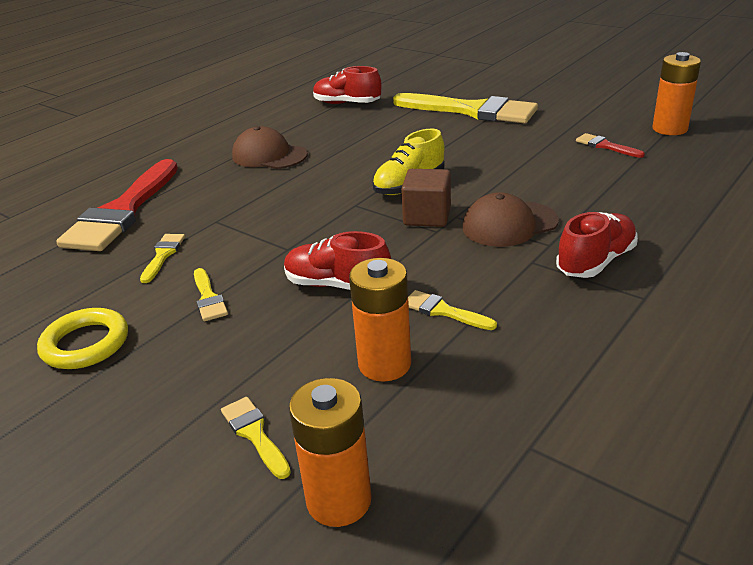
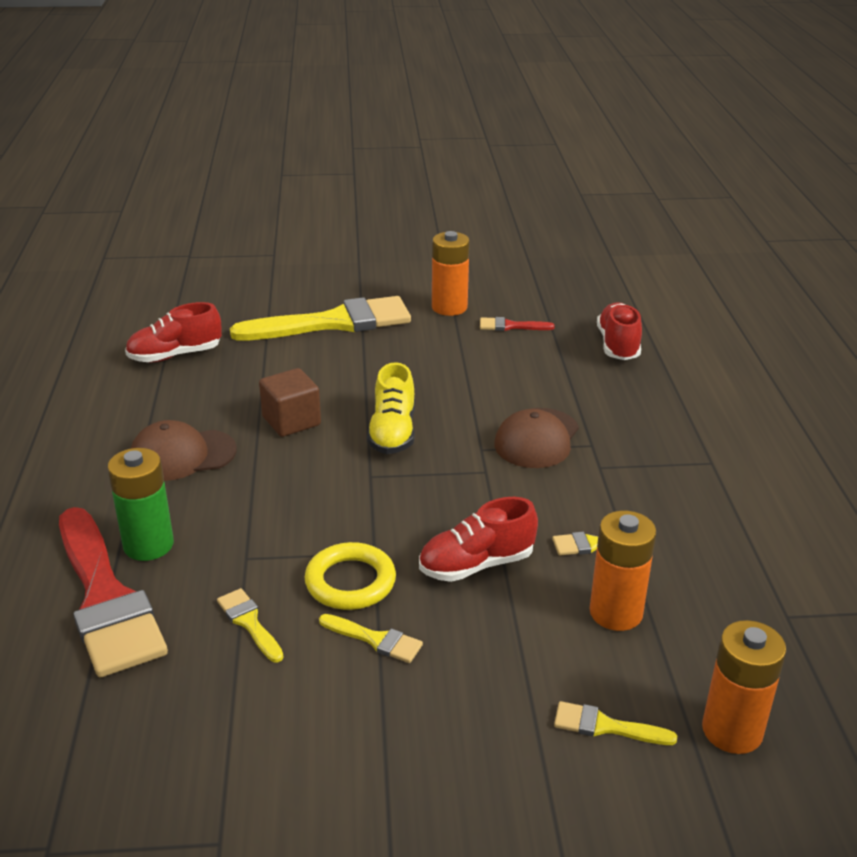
camera: 45 degrees left, 0 degrees up
yellow ring [37,308,128,369] -> yellow ring moved to [305,542,396,610]
brown cube [401,169,451,227] -> brown cube moved to [259,368,321,437]
red shoe [556,212,638,278] -> red shoe moved to [597,302,642,360]
orange battery [652,52,701,135] -> orange battery moved to [432,231,470,316]
none -> green battery [107,448,174,561]

